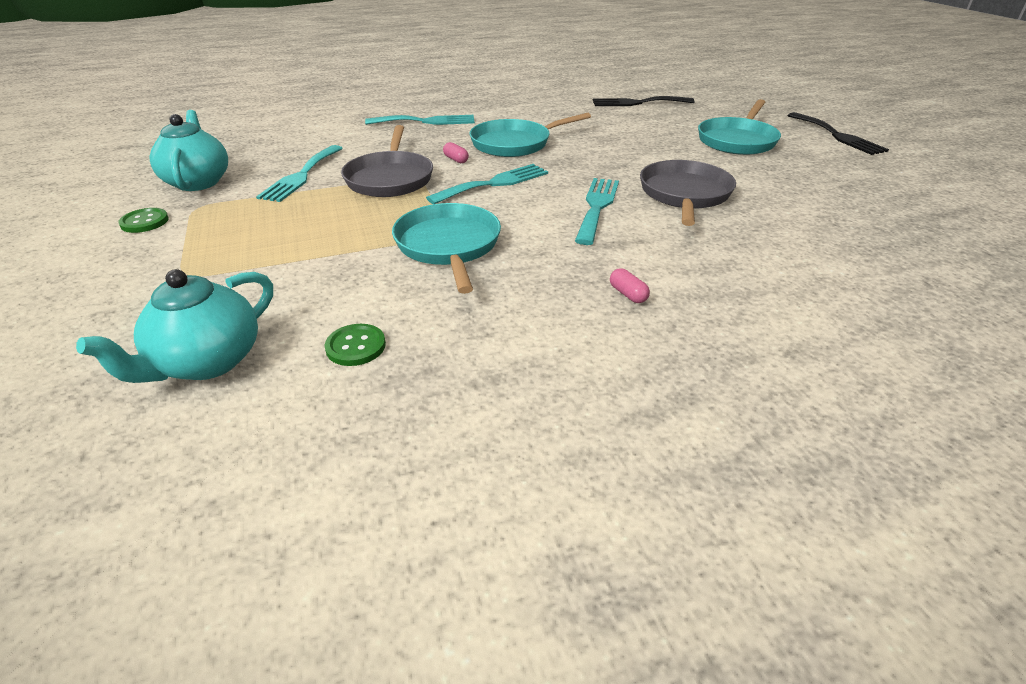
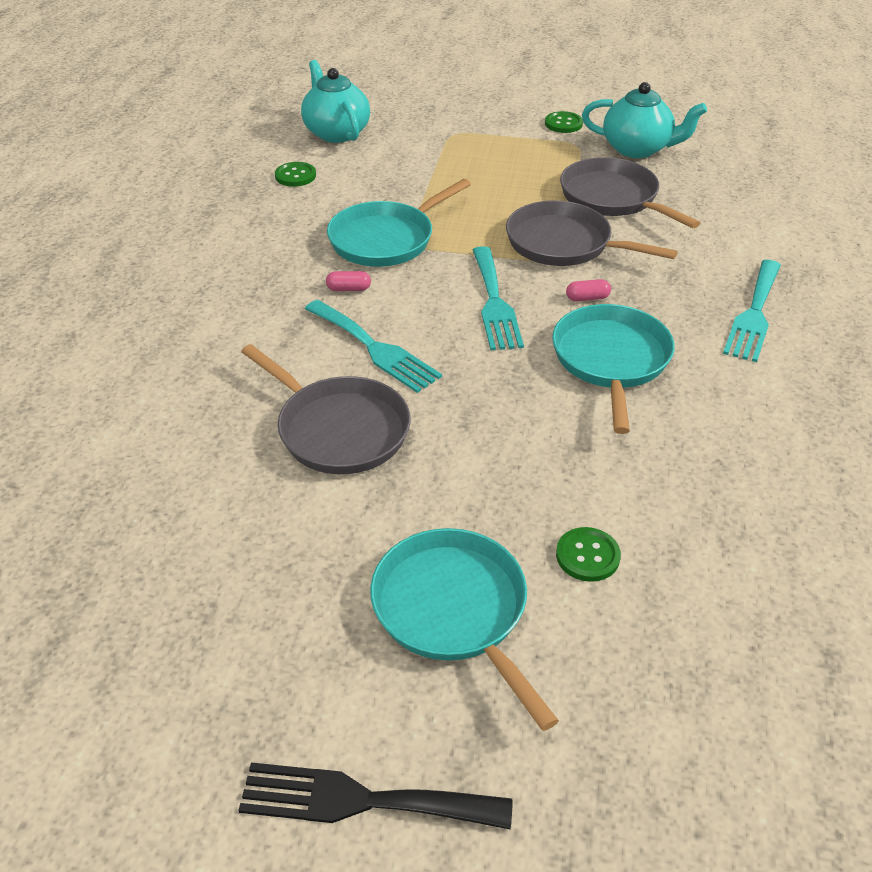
camera: 120 degrees right, 5 degrees up
turquoise fork [256,145,343,202] -> grey pan [560,157,700,228]
turquoise pan [392,203,501,294] -> turquoise pan turned 120 degrees clockwise [327,179,471,267]
black fork [593,96,694,106] -> none
pink capsule [610,268,650,303] -> pink capsule moved to [326,271,371,291]
none -> green button [556,527,621,582]

